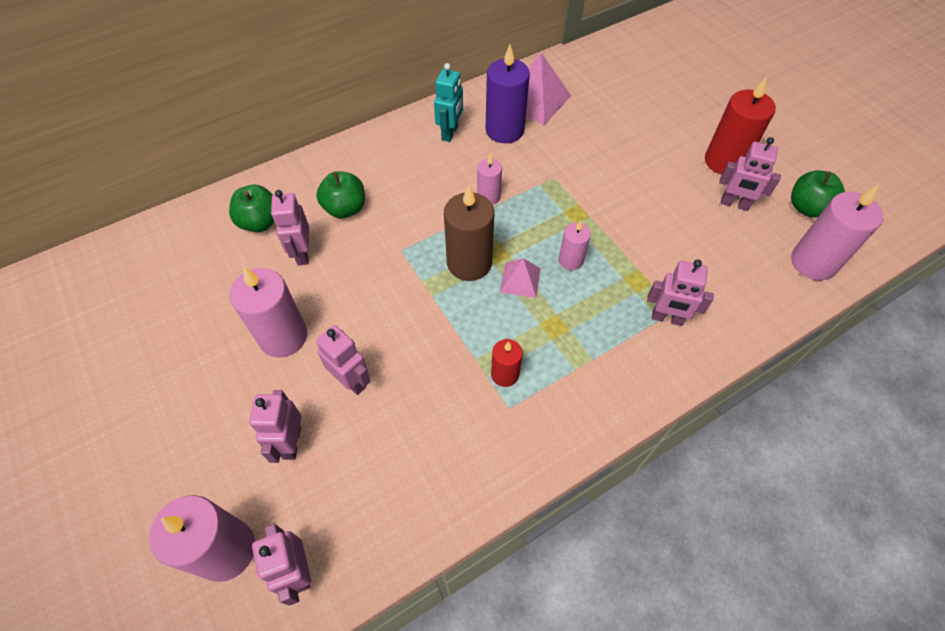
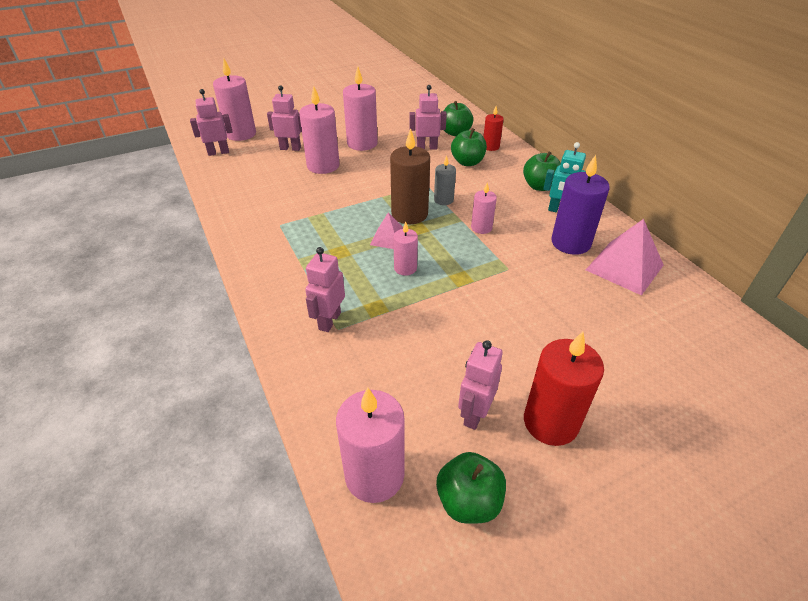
camera: 95 degrees right, 15 degrees down
pink robot [316,325,371,395] -> pink candle [299,86,340,174]
red candle [491,339,523,387] -> red candle moved to [483,106,504,151]
none -> grey candle [434,156,456,205]
none -> green apple [523,151,561,191]

